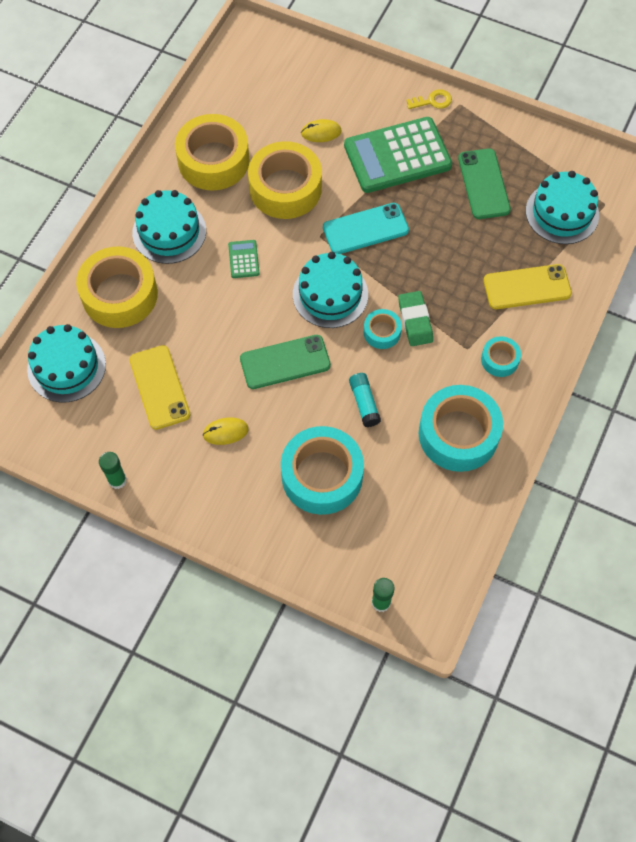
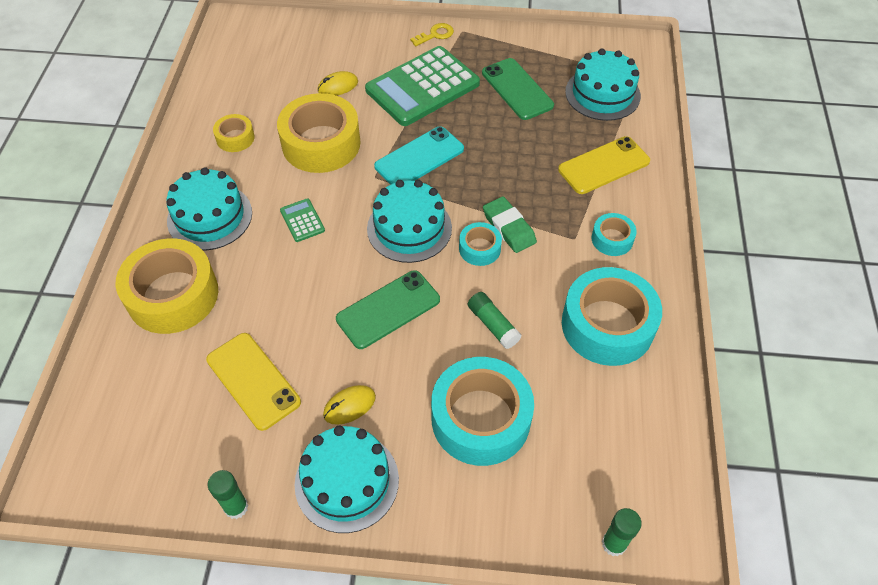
camera: 20 degrees left, 10 degrees down
turquoise cake [27,324,106,403] -> turquoise cake moved to [295,426,399,533]
yellow tape [175,114,249,191] -> yellow tape [213,114,255,152], size x0.49
turquoise glue stick [349,373,381,427] -> green glue stick [468,292,521,349]

